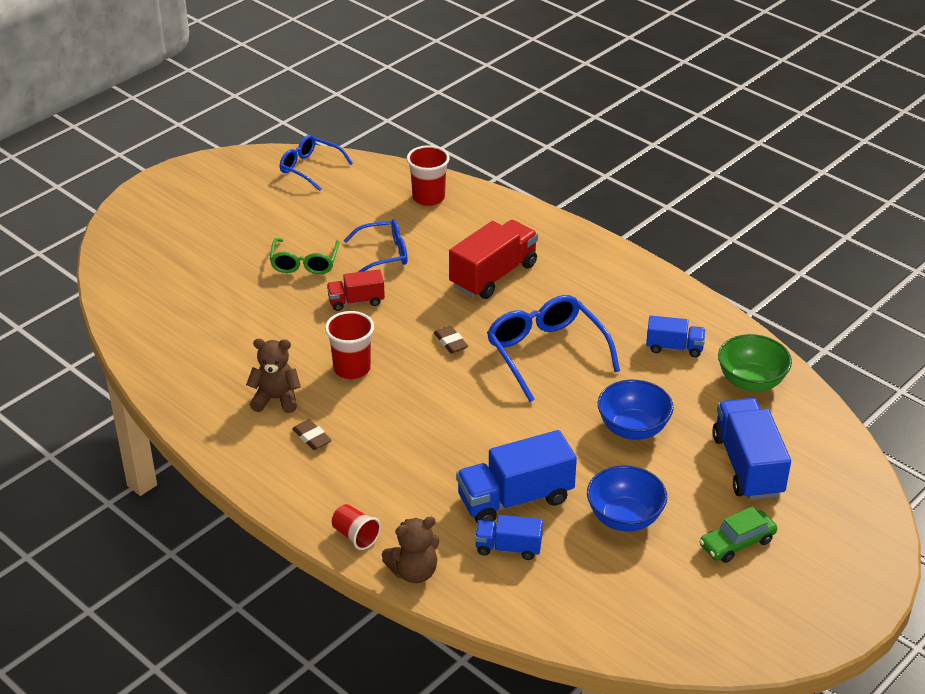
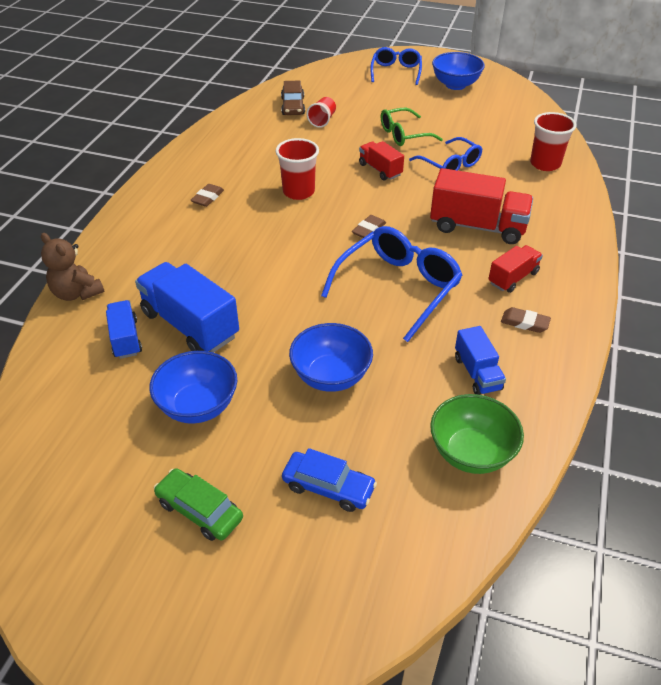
camera: 65 degrees right, 5 degrees up
brown teddy bear [246,339,301,413] -> none
blue glasses [280,135,353,191] -> blue glasses moved to [370,47,422,85]
red cup [332,504,381,550] -> red cup moved to [307,97,336,128]
blue truck [712,398,791,500] -> blue car [282,448,377,512]
none -> brown car [281,81,305,115]
none -> blue bowl [432,52,485,90]
none -> red truck [488,245,543,293]
none -> brown eraser [501,307,551,333]

